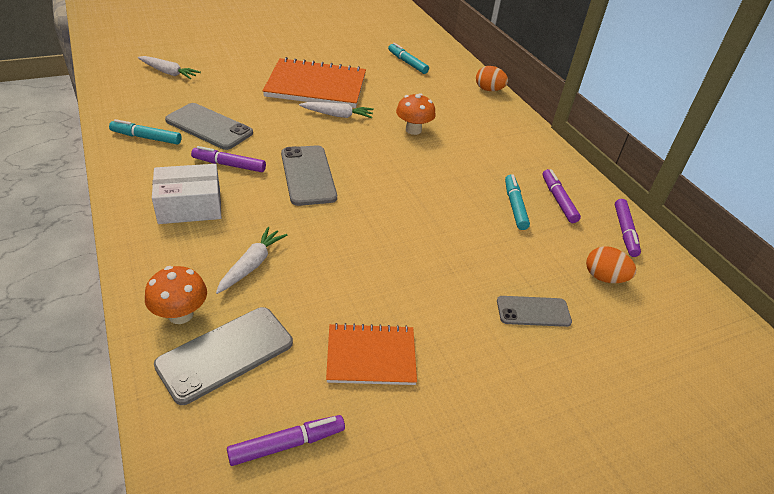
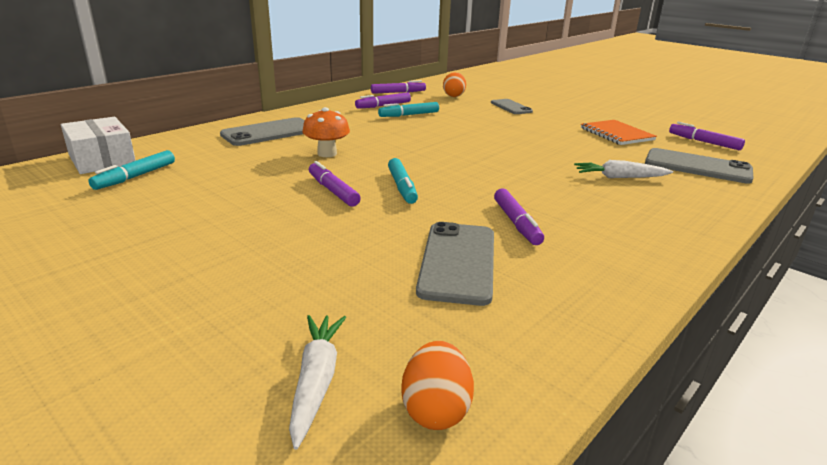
camera: 110 degrees left, 15 degrees down
turquoise marker [109,119,182,144] -> turquoise marker moved to [388,158,418,204]
orange mushroom [145,266,207,324] -> none
white box [152,164,221,224] -> white box moved to [61,117,136,174]
orange notebook [263,57,366,108] -> none
grey phone [281,145,337,206] -> grey phone moved to [220,117,305,146]
white carrot [299,102,374,118] -> purple marker [309,161,361,206]
orange egg [476,66,508,91] -> orange egg moved to [401,341,474,430]

